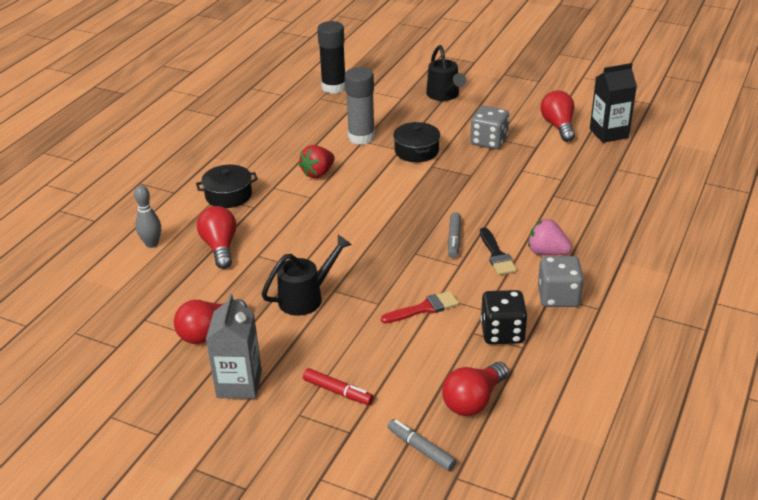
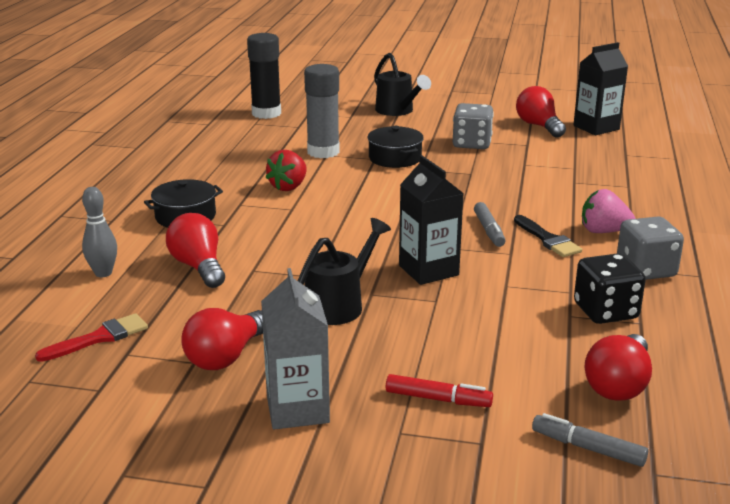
camera: 15 degrees left, 10 degrees down
red brush [381,291,459,323] -> red brush moved to [35,313,148,362]
none -> black carton [399,155,464,285]

